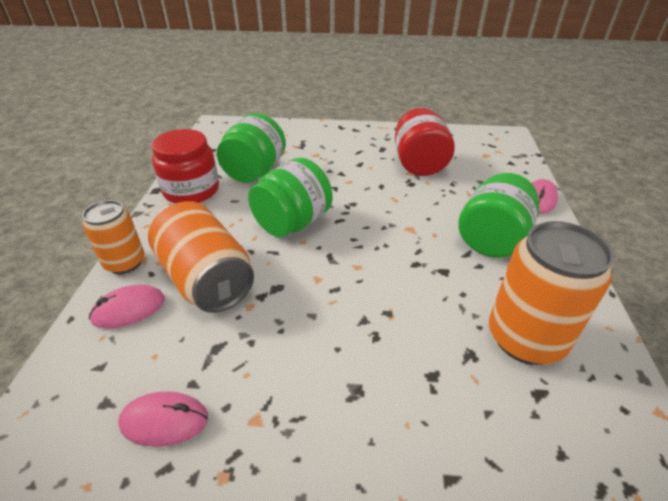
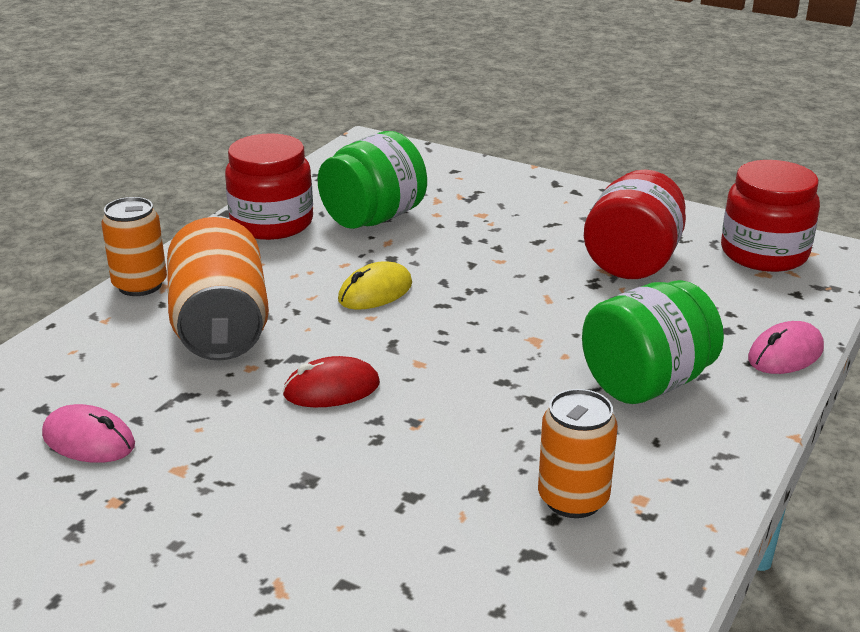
camera: 25 degrees right, 10 degrees down
pink mouse [89,285,165,329] -> none
green jar [248,158,332,237] -> yellow mouse [338,261,412,310]
orange can [489,221,614,365] -> orange can [538,389,618,518], size x0.62
none -> red mouse [282,356,380,407]
none -> red jar [721,160,820,272]

